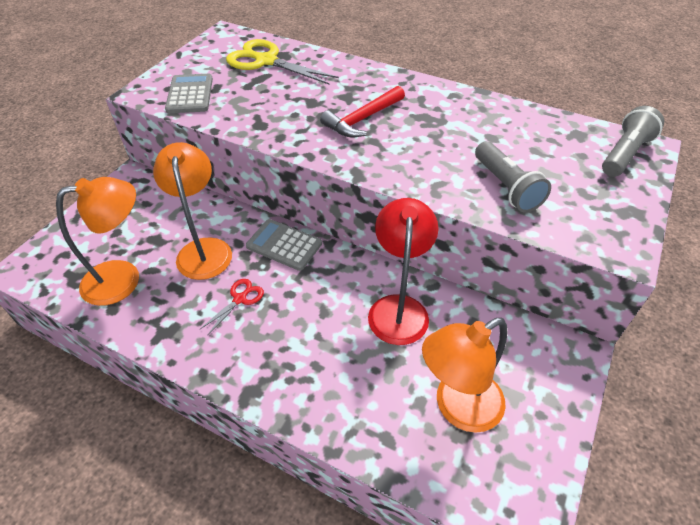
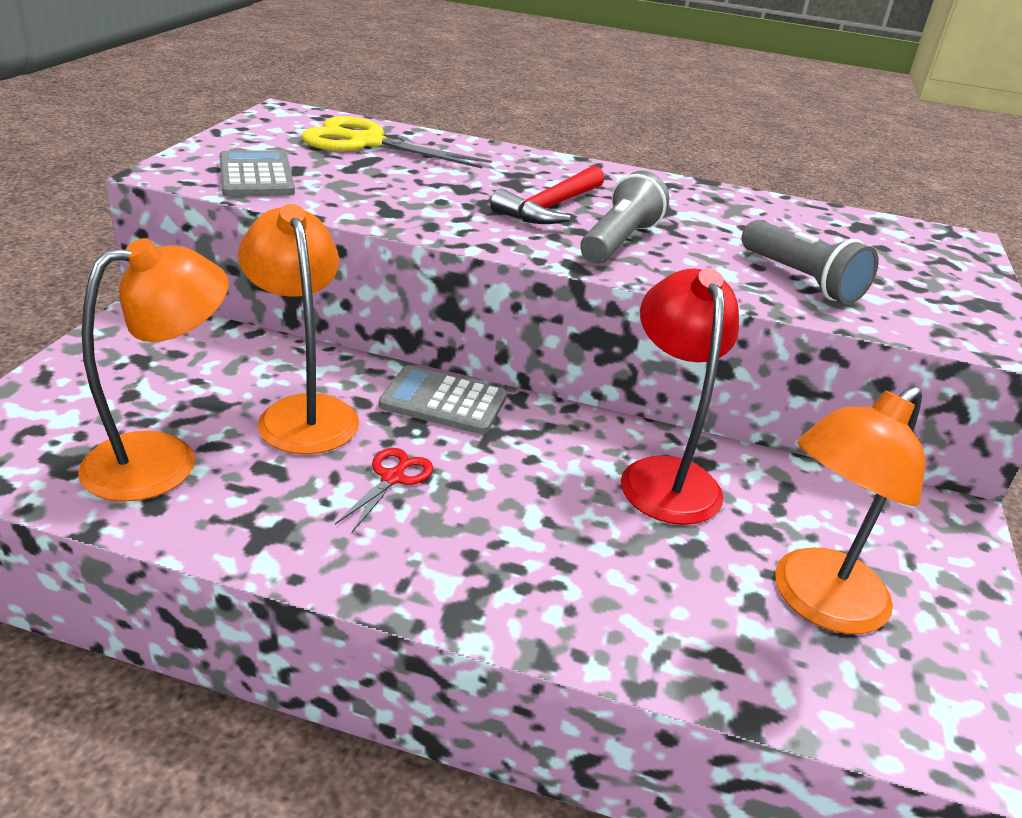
camera: 15 degrees left, 15 degrees down
grey flashlight [602,106,664,177] -> grey flashlight moved to [580,171,669,264]

